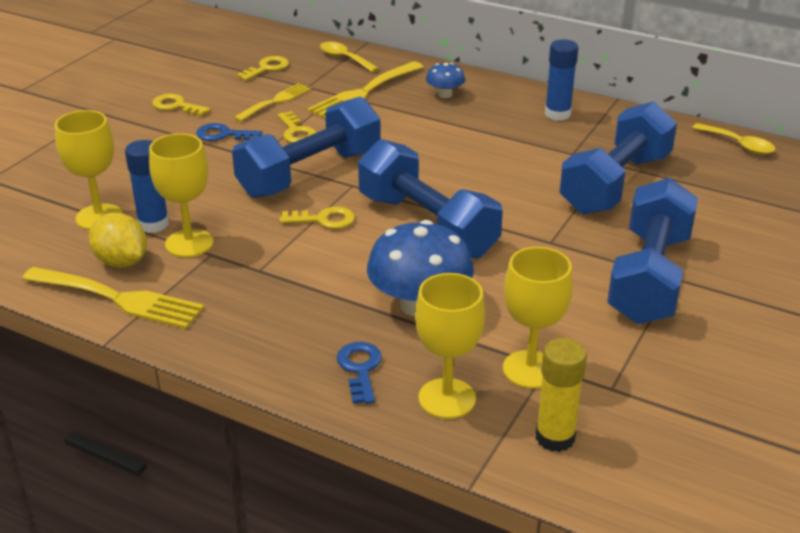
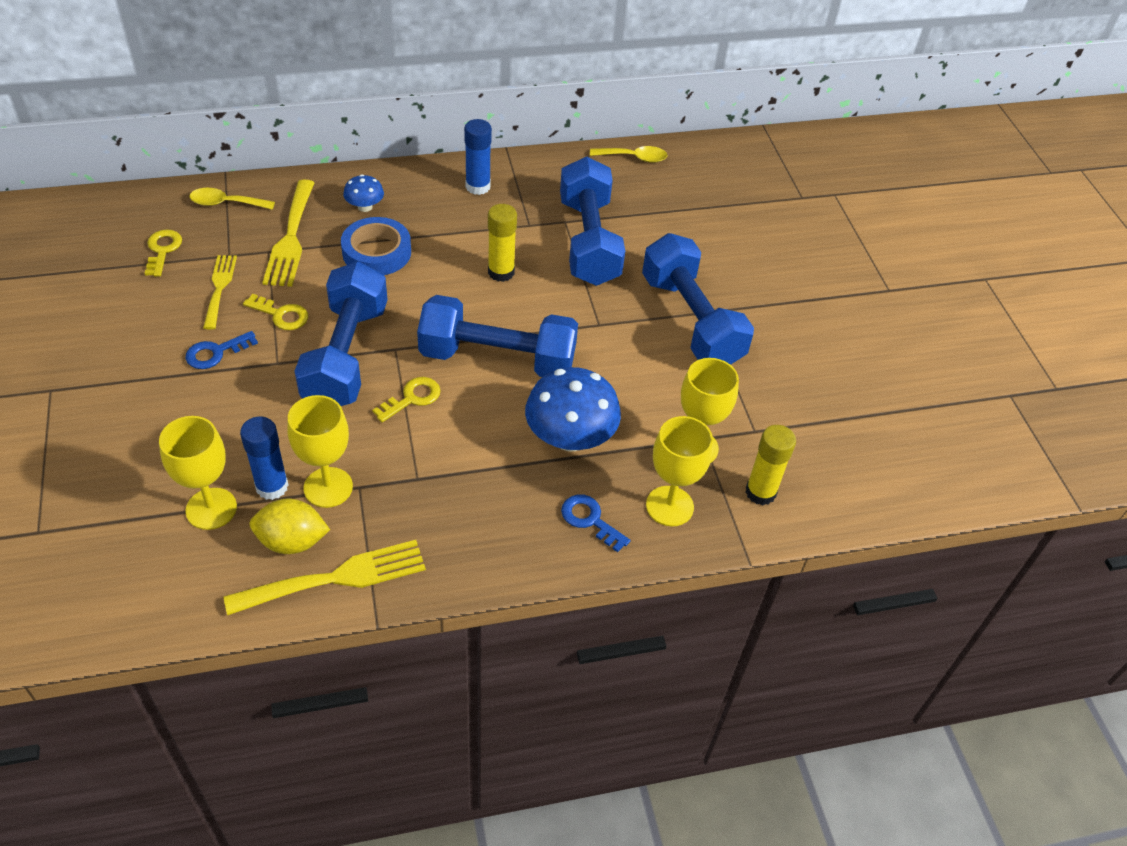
camera: 45 degrees left, 15 degrees up
yellow key [152,94,210,116] -> none
none -> blue tape [341,217,411,275]
none -> yellow glue stick [488,204,517,282]

